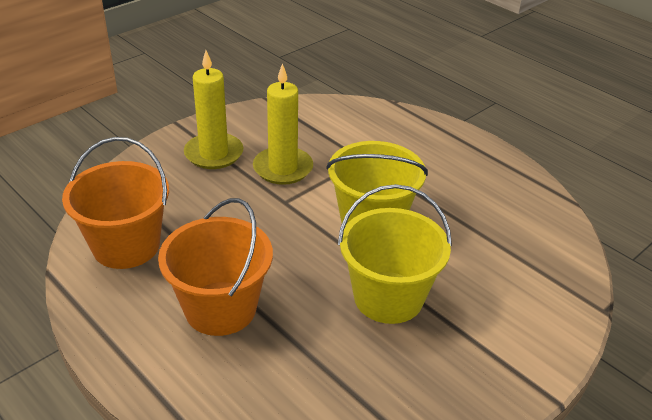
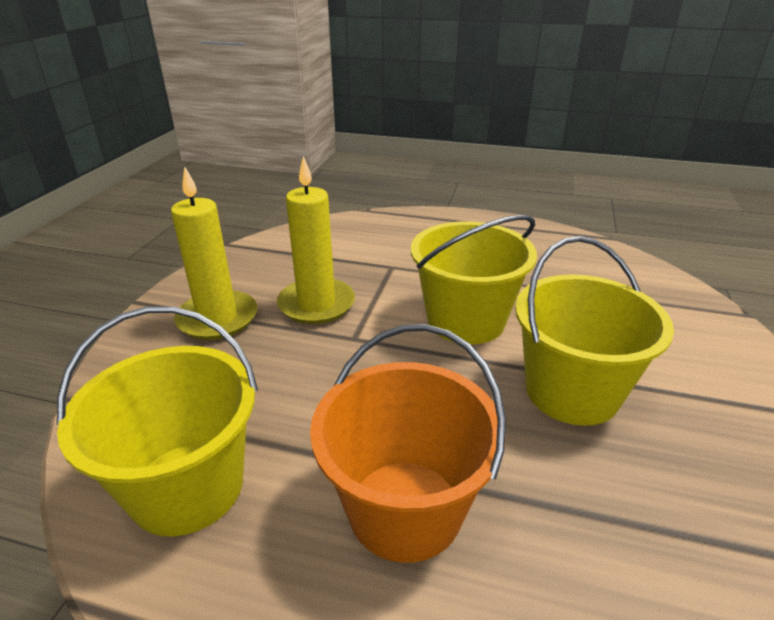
camera: 30 degrees left, 5 degrees down
orange bucket [62,137,169,269] -> yellow bucket [57,306,258,537]

